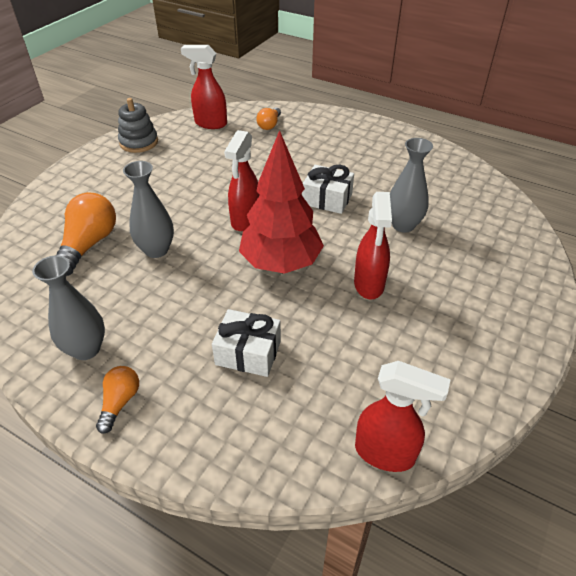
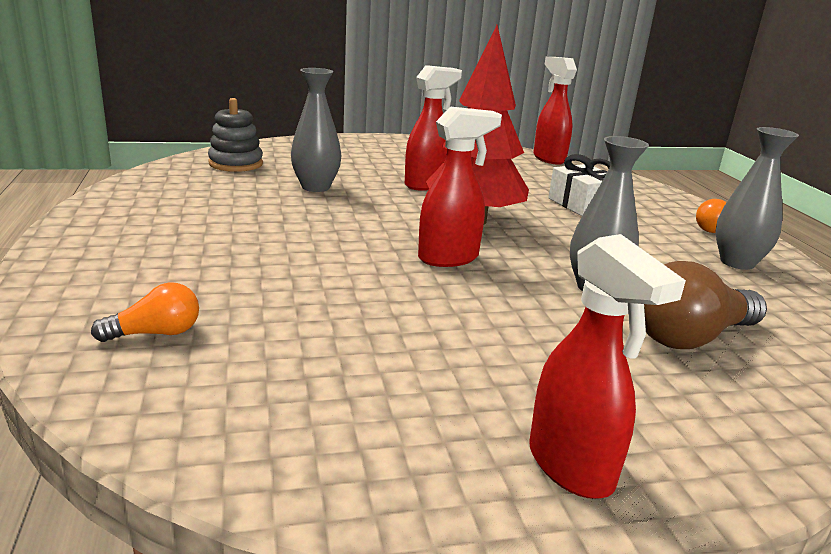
camera: 135 degrees left, 20 degrees down
orange light bulb [56,192,116,276] -> brown light bulb [644,261,767,349]
grey stacking toy [118,98,158,153] -> grey stacking toy moved to [208,98,263,172]
red spray bottle [181,45,227,129] -> red spray bottle moved to [529,234,686,499]
white gift [302,165,354,214] -> none

